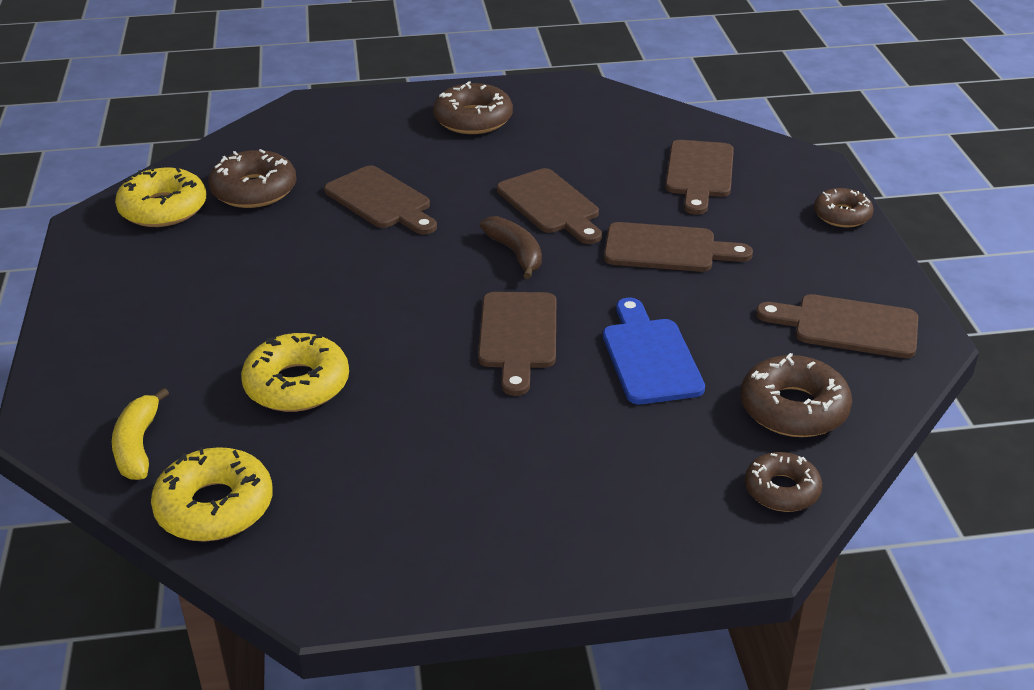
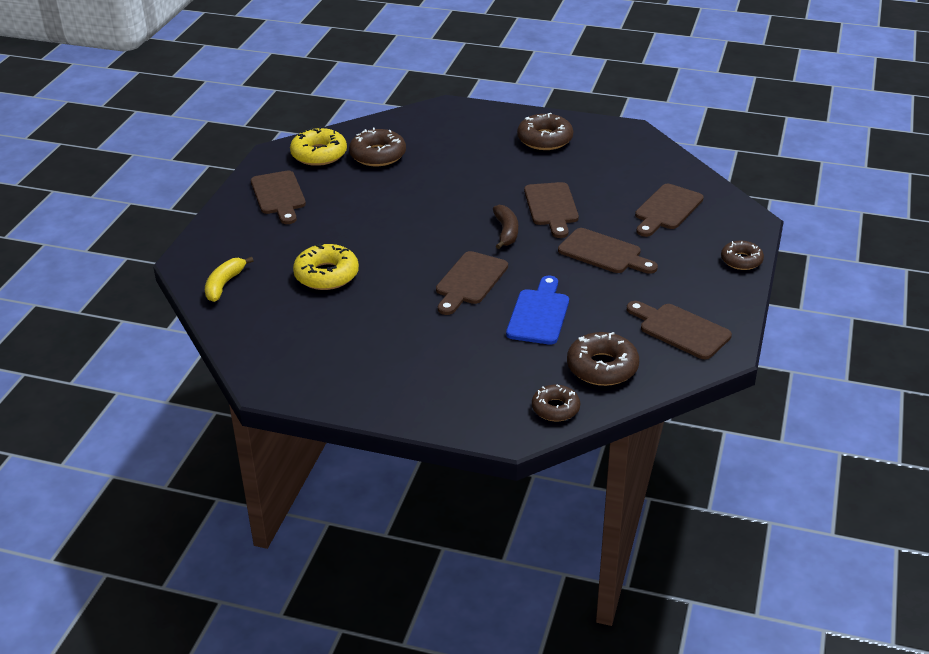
camera: 25 degrees right, 0 degrees up
yellow donut [151,447,273,542] -> none
brown cutting board [324,165,437,235] -> brown cutting board moved to [251,170,306,224]

